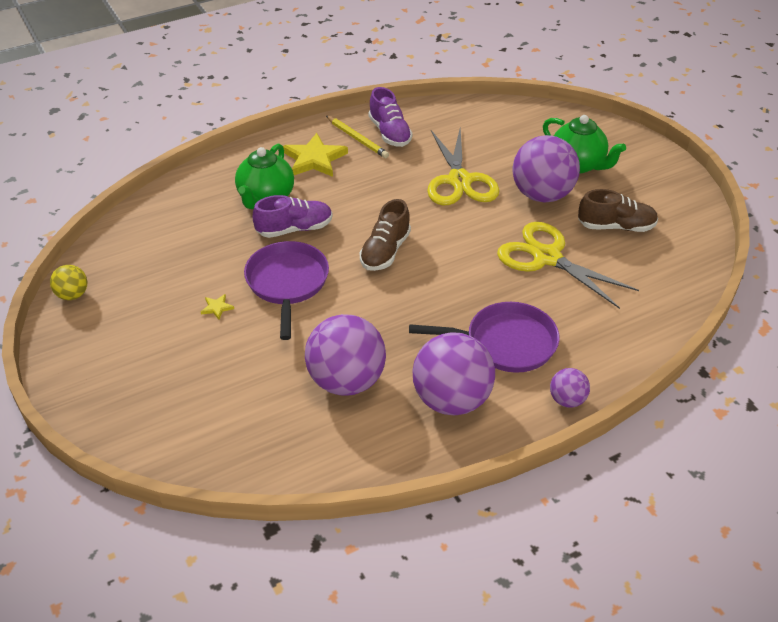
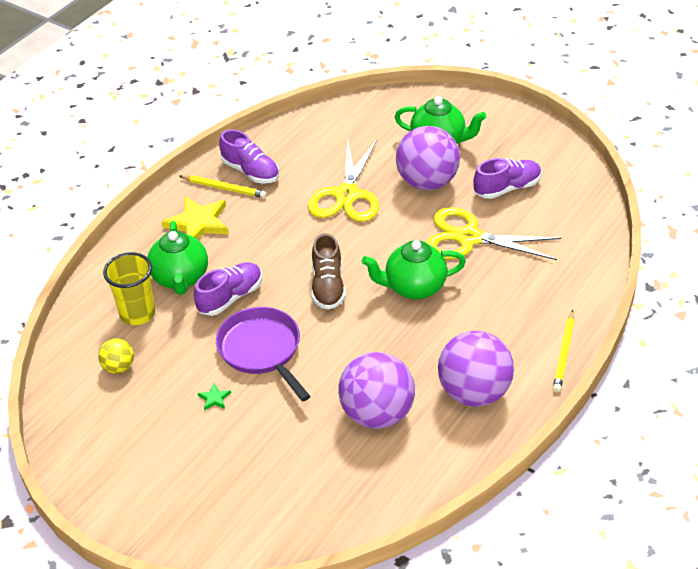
camera: 25 degrees left, 0 degrees up
yellow ball [50,265,87,300] -> yellow ball moved to [98,338,134,374]
yellow star [201,294,234,320] -> green star [198,383,231,411]
purple pan [409,302,560,373] -> none
yellow scissors [427,128,499,205] -> yellow scissors turned 45 degrees clockwise [308,138,379,222]
purple ball [550,368,590,408] -> yellow pencil [553,310,574,393]
brown shoe [578,189,658,232] -> purple shoe [473,158,542,199]
none -> yellow cup [103,252,155,325]
none -> green teapot [362,240,466,299]

